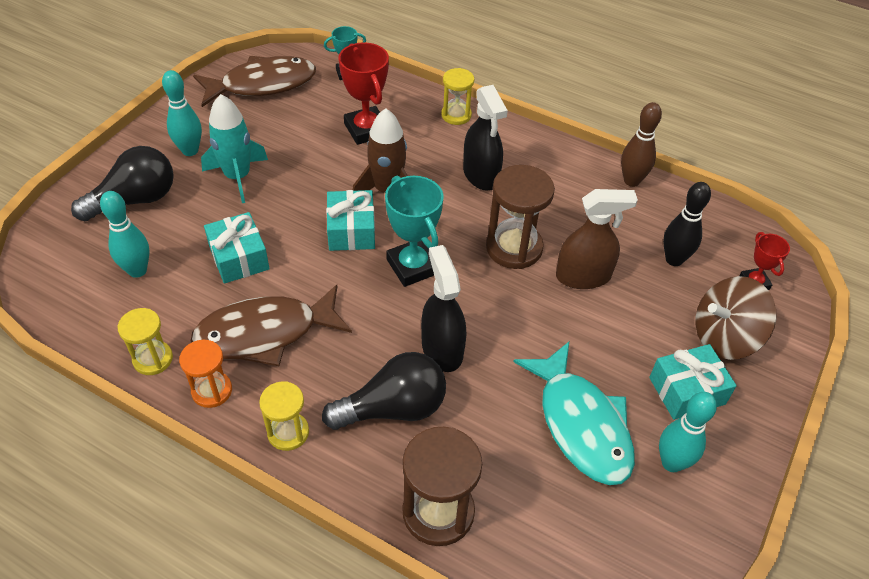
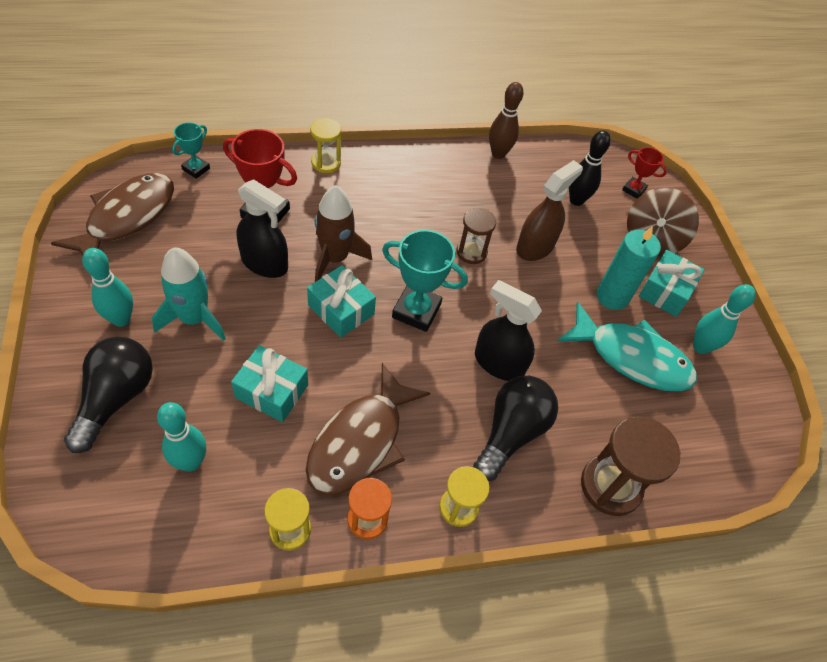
camera: 45 degrees left, 5 degrees up
black spray bottle [463,85,508,190] -> black spray bottle moved to [237,179,288,278]
brown hourglass [486,165,555,269] -> brown hourglass [457,208,496,264], size x0.61
none -> turquoise candle [597,226,661,310]

